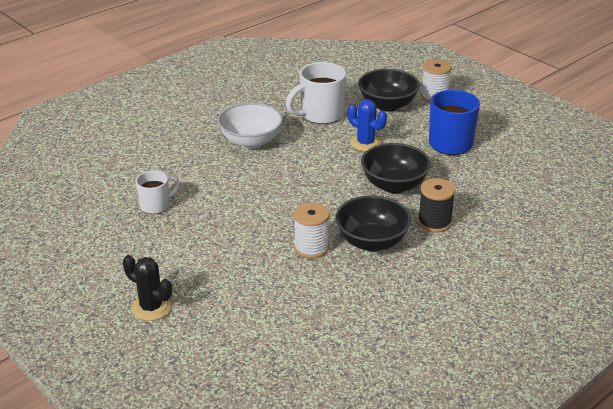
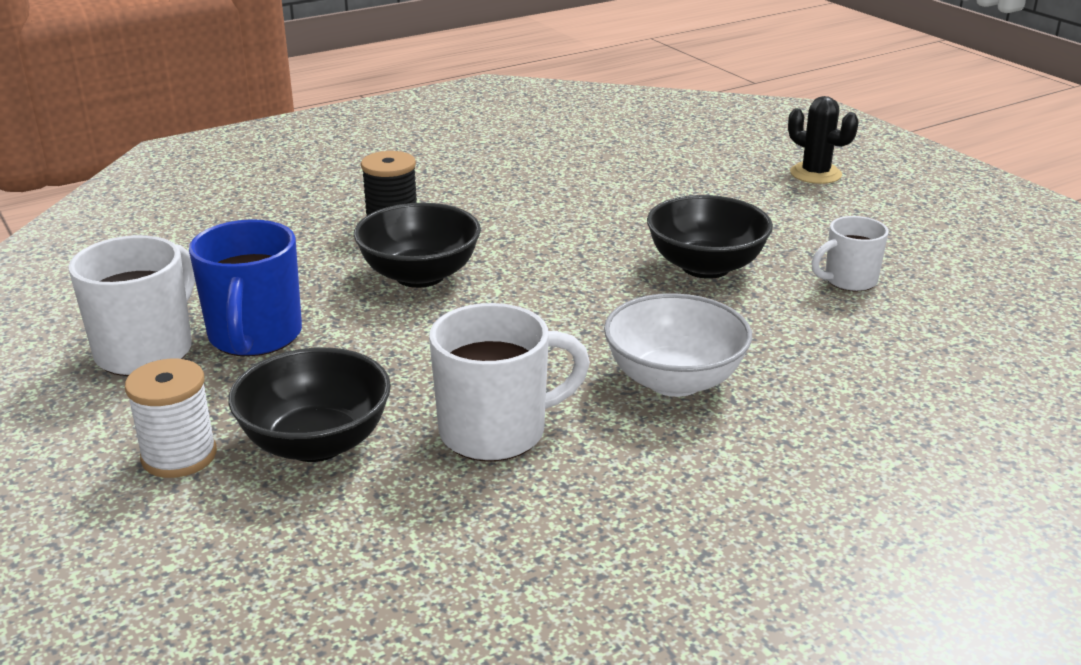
camera: 170 degrees left, 5 degrees down
white spool [294,203,330,259] -> none
black bowl [335,195,411,251] -> black bowl moved to [647,195,773,279]
blue cactus [348,99,387,152] -> none
none -> white mug [68,235,195,376]

